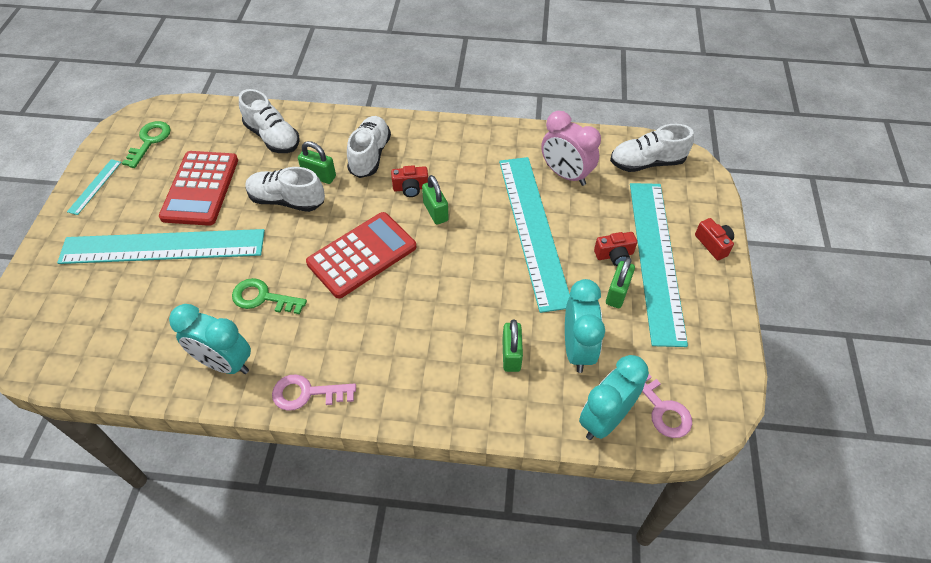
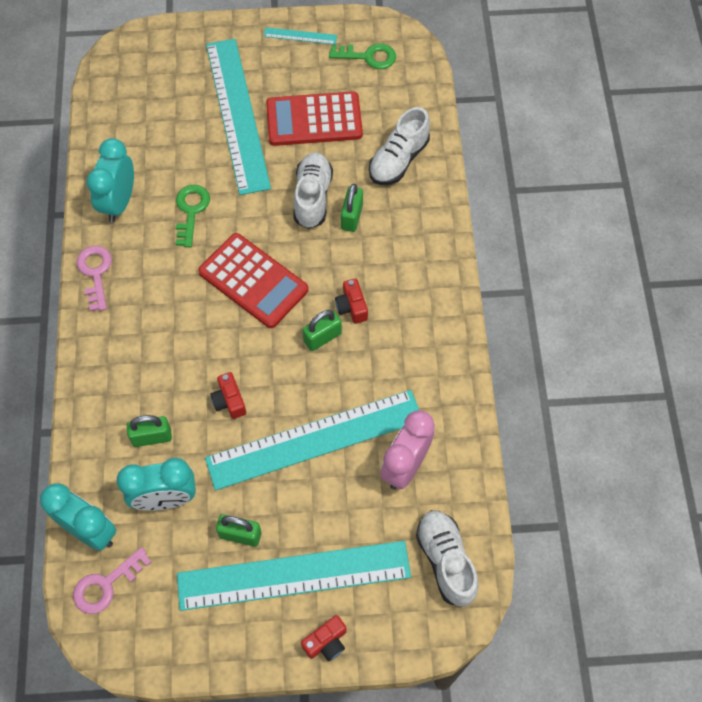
camera: 80 degrees right, 10 degrees up
white shoe [347,116,391,178] -> none
red camera [594,232,637,266] -> red camera moved to [210,372,246,419]

